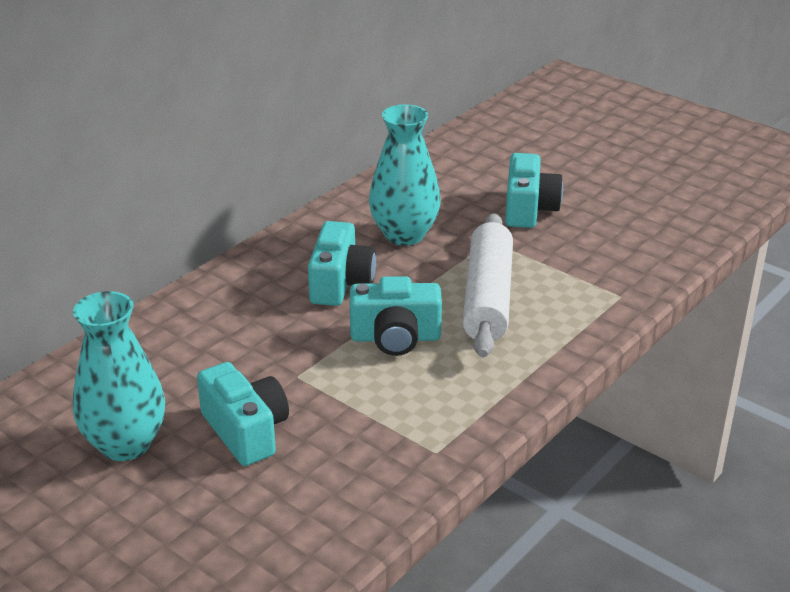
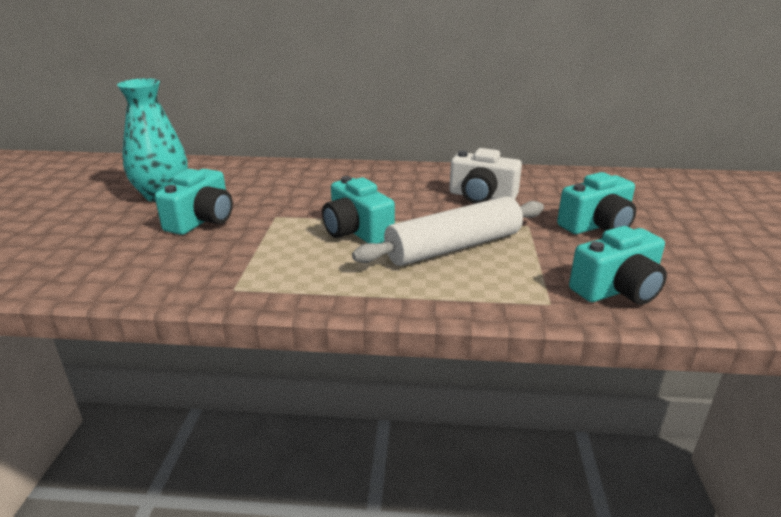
camera: 55 degrees right, 5 degrees down
turquoise camera [308,221,376,306] -> turquoise camera moved to [569,226,667,305]
turquoise vase [369,104,441,246] -> white camera [449,148,522,204]

